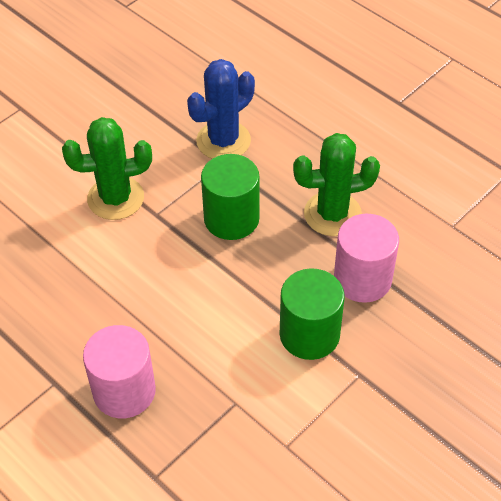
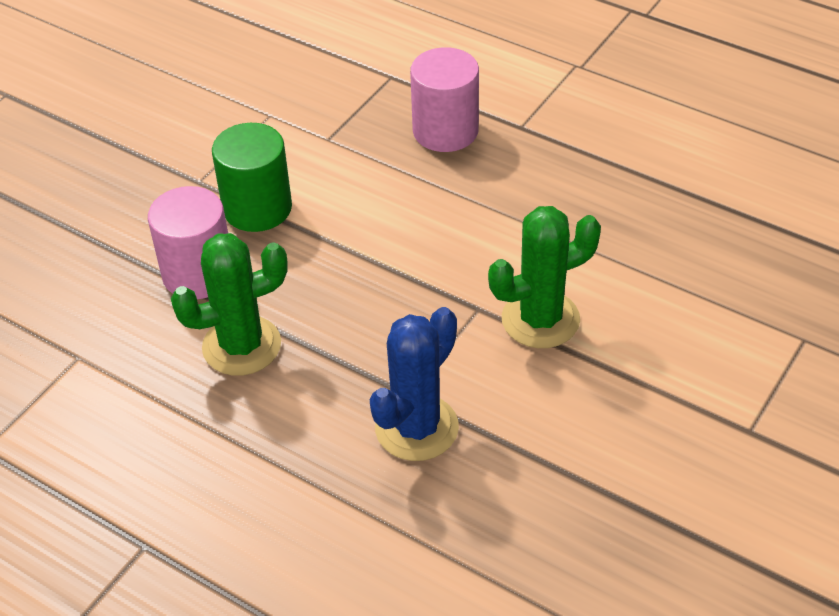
camera: 170 degrees right, 5 degrees down
green cylinder [201,154,260,240] -> none

